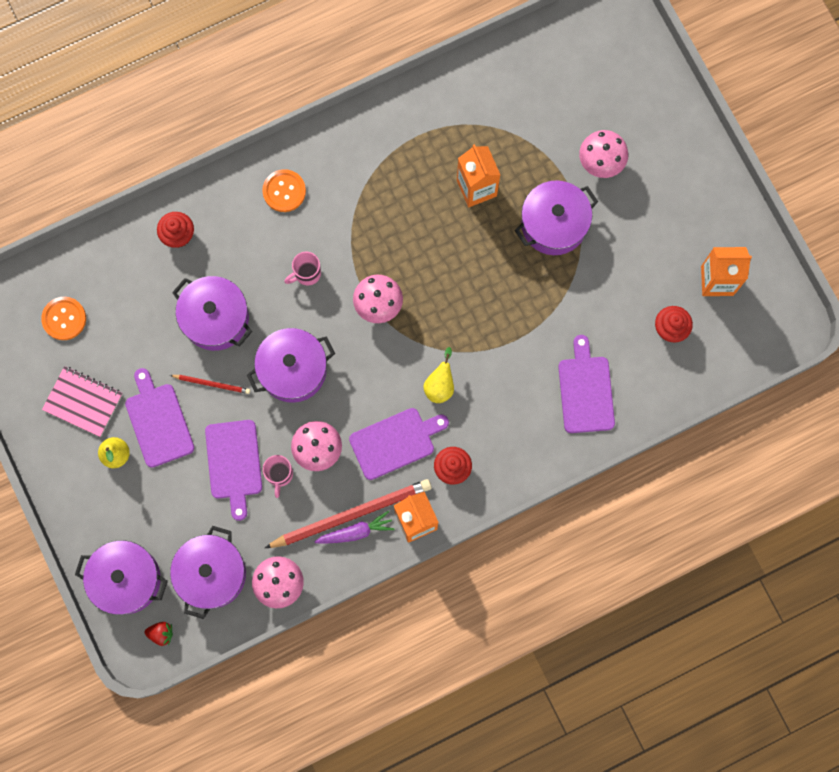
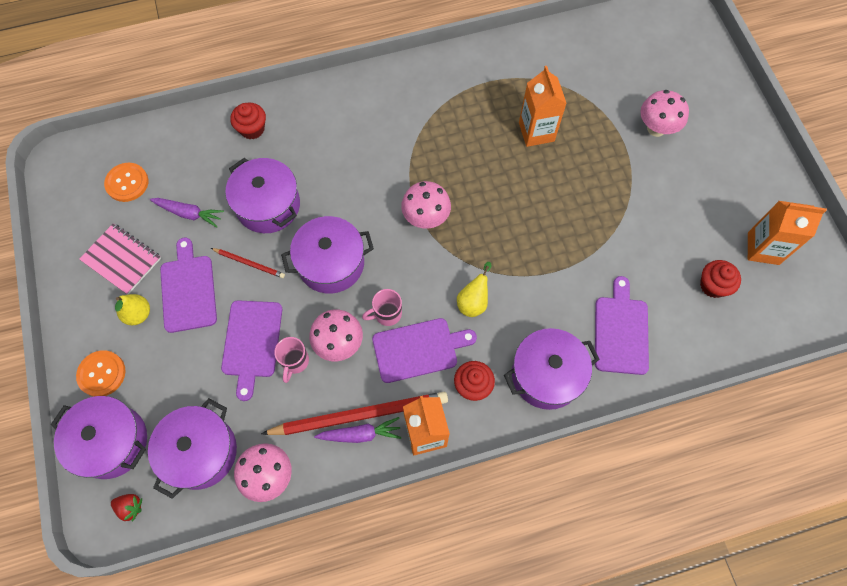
camera: 10 degrees right, 10 degrees down
orange button [262,169,306,212] -> orange button moved to [76,350,126,396]
pink mug [285,252,321,285] -> pink mug moved to [362,289,402,326]
purple pot [515,180,598,255] -> purple pot moved to [504,328,600,410]
none -> purple carrot [150,198,224,228]

